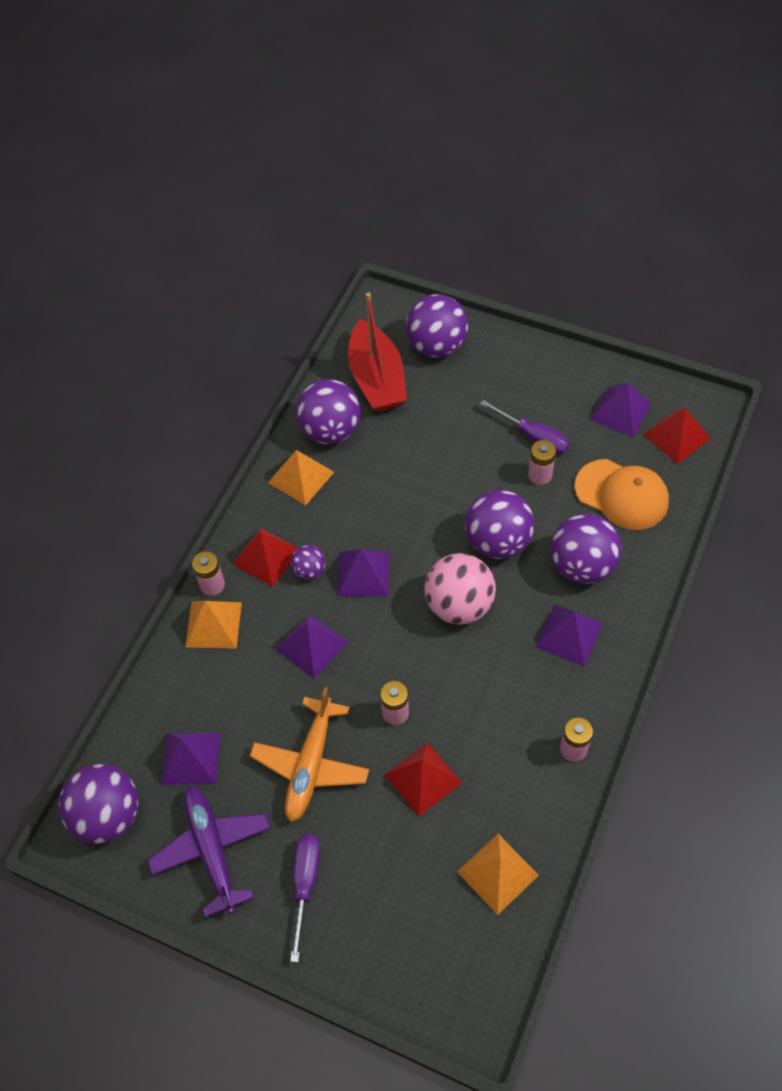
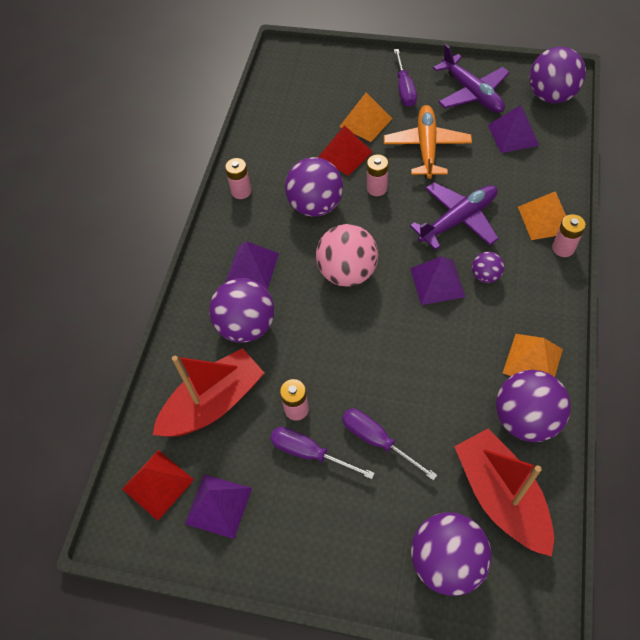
camera: 170 degrees right, 0 degrees up
red pyramid [232,528,298,587] -> none
purple pyramid [276,613,348,679] -> purple plane [410,182,499,250]
orange pyramid [457,834,539,915] -> orange pyramid moved to [339,93,393,142]
purple ball [465,490,535,559] -> purple ball moved to [285,157,343,217]
orange cap [575,459,669,530] -> red boat [153,348,264,437]
none -> purple screwdriver [342,408,437,481]

